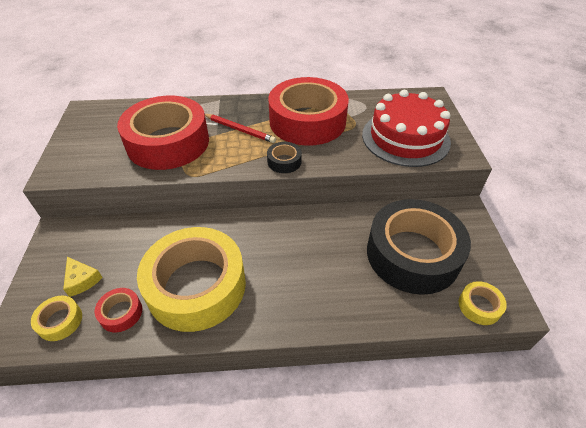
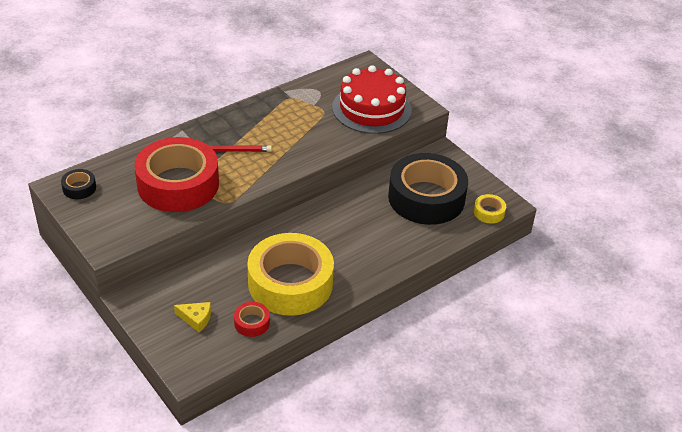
camera: 35 degrees left, 5 degrees down
yellow tape [31,296,82,341] -> none
black tape [267,142,302,173] -> black tape moved to [61,169,96,199]
red tape [268,77,349,146] -> none

